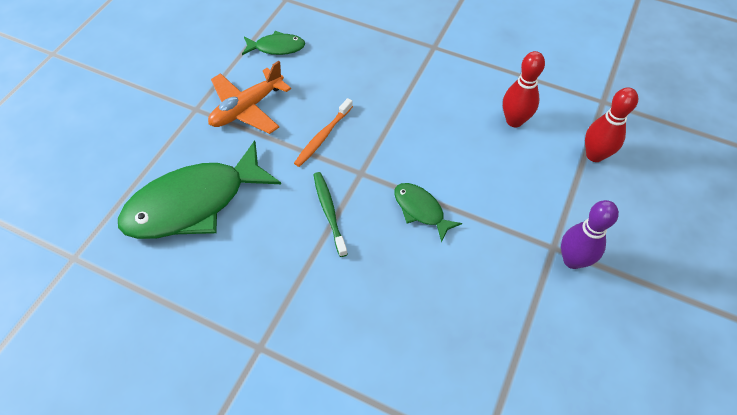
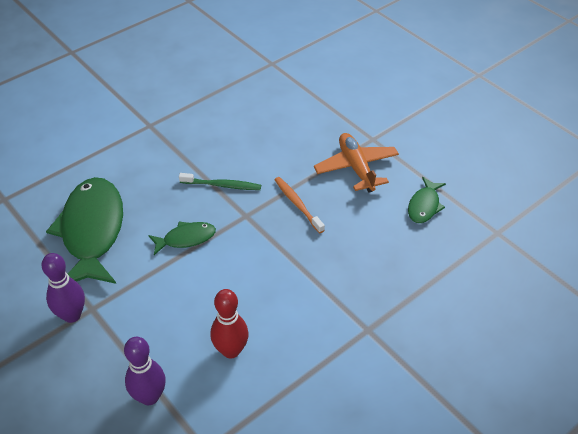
camera: 115 degrees right, 10 degrees down
green fish [118,141,281,239] -> green fish moved to [46,177,123,284]
red bowling pin [585,87,638,162] -> purple bowling pin [124,337,166,405]

